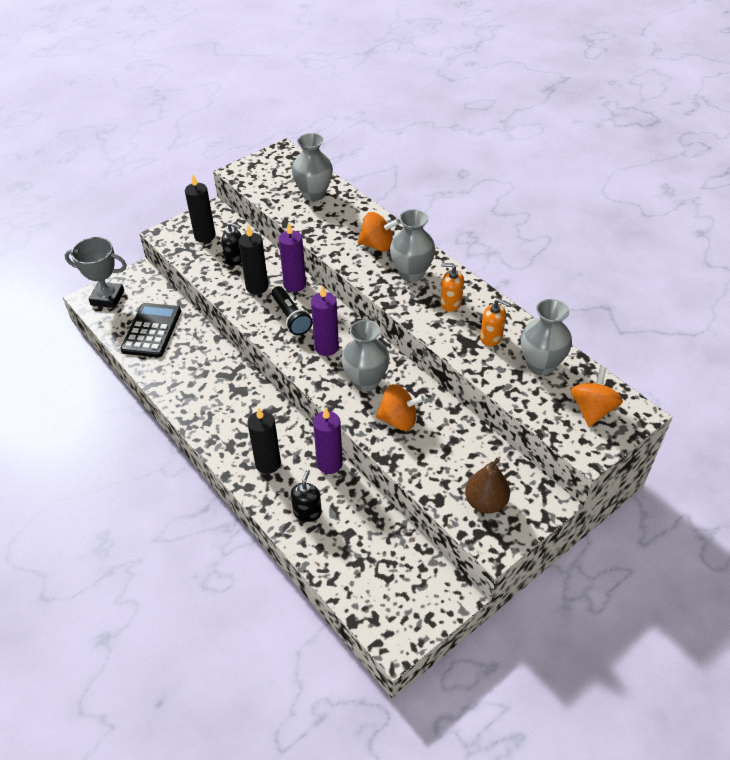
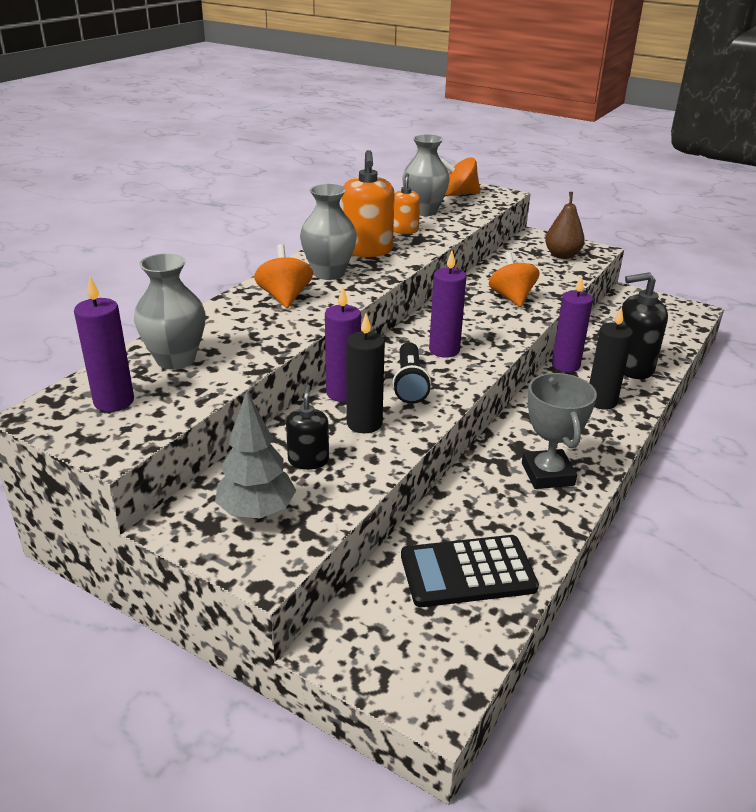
camera: 110 degrees left, 15 degrees down
grey trophy [65,237,127,308] -> grey trophy moved to [522,373,597,489]
black candle [185,175,215,243] -> grey tree [215,391,296,518]
black flashlight [272,286,313,335] -> black flashlight turned 135 degrees clockwise [392,342,431,404]
black soap dispenser [291,470,322,522] -> black soap dispenser [621,272,668,379], size x1.72
grey vase [341,320,390,392] -> none
orange soap dispenser [440,263,464,312] -> orange soap dispenser [341,150,395,257], size x1.72
none -> purple candle [74,277,134,412]

